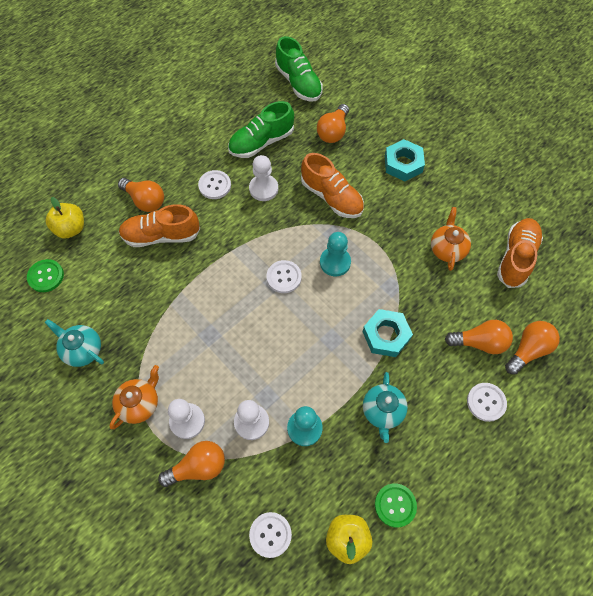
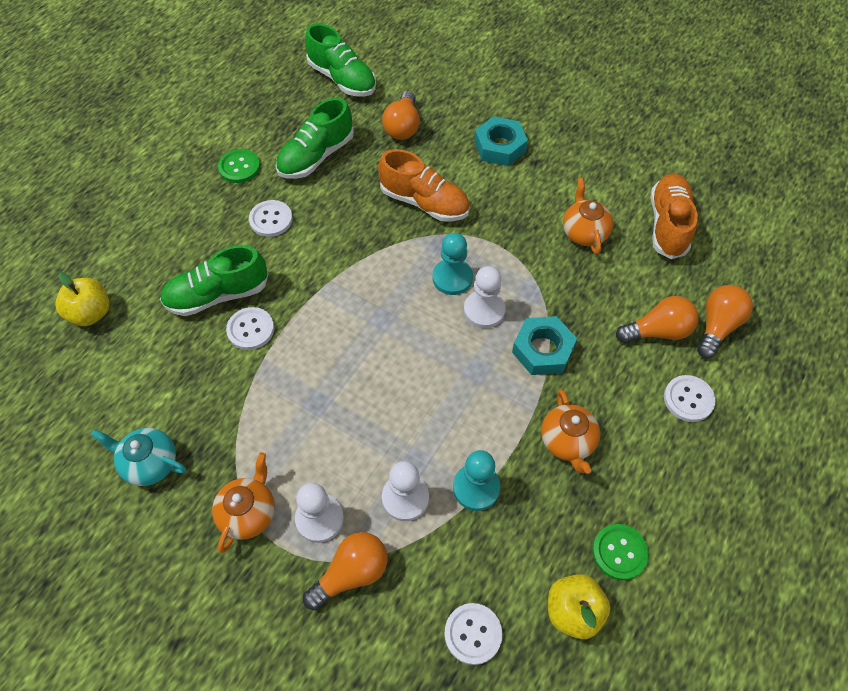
camera: 15 degrees left, 5 degrees down
green button [27,259,64,292] -> green button moved to [218,149,260,183]
orange light bulb [118,178,164,212] -> none
orange shoe [119,204,200,247] -> green shoe [160,245,268,316]
white pawn [249,155,278,201] -> white pawn moved to [464,266,506,328]
white button [267,260,302,293] -> white button moved to [226,307,274,350]
turquoise teapot [363,372,408,443] -> orange teapot [541,389,600,474]

